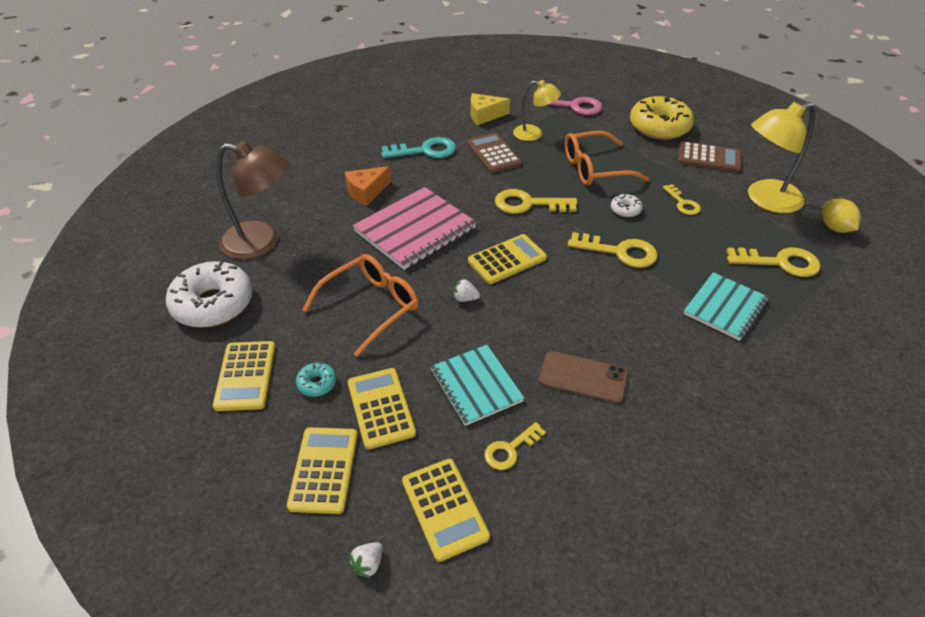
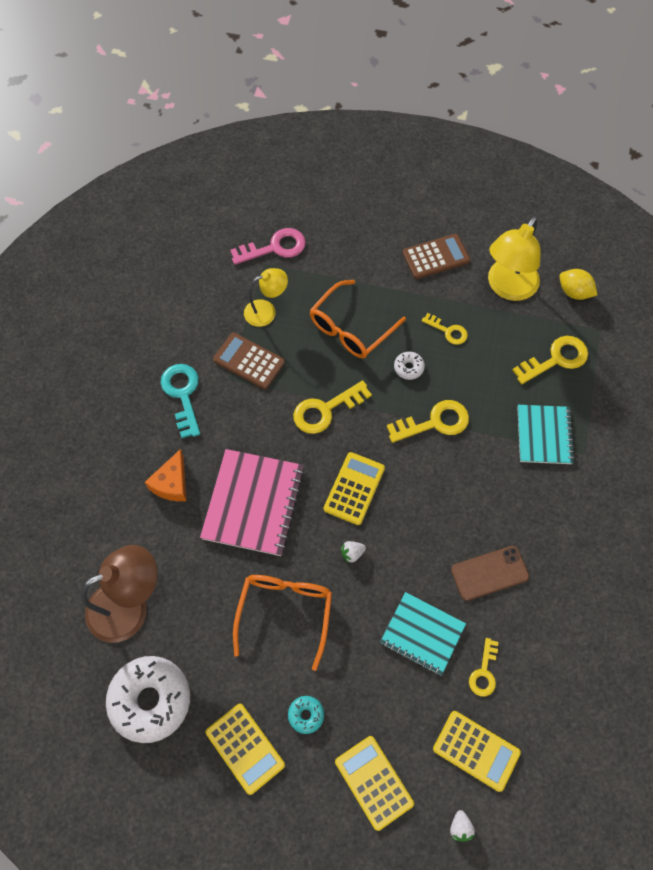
camera: 35 degrees left, 20 degrees up
yellow calculator [348,368,416,449] -> none
turquoise key [381,137,456,158] -> turquoise key turned 60 degrees counterclockwise [160,364,200,438]
yellow cheese [471,93,510,125] -> none
yellow donut [630,95,694,140] -> none

